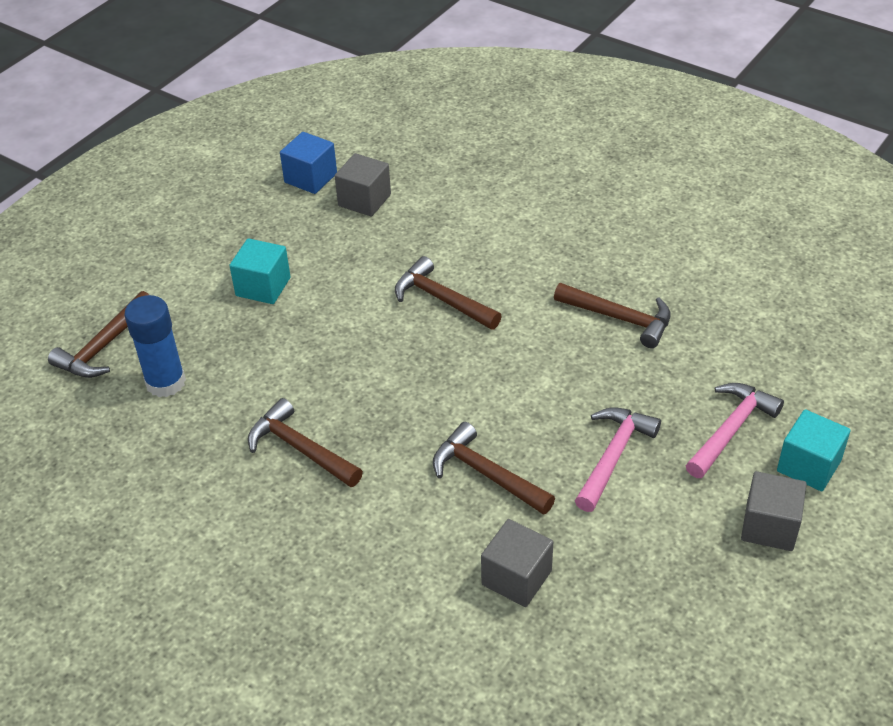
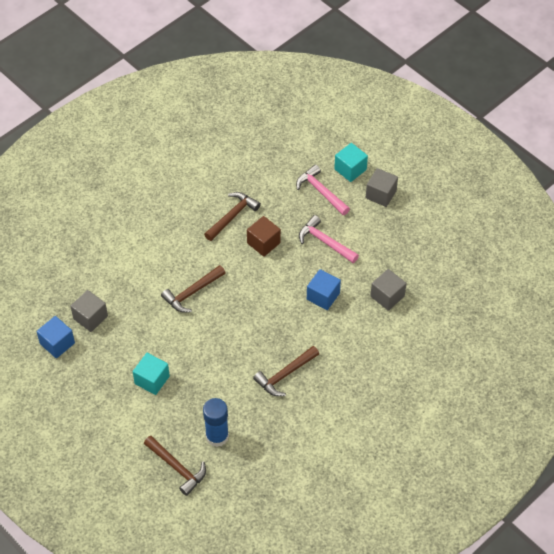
camera: 80 degrees left, 10 degrees up
brown hammer [433,422,555,515] -> blue cube [307,269,341,310]
none -> brown cube [247,216,281,257]

